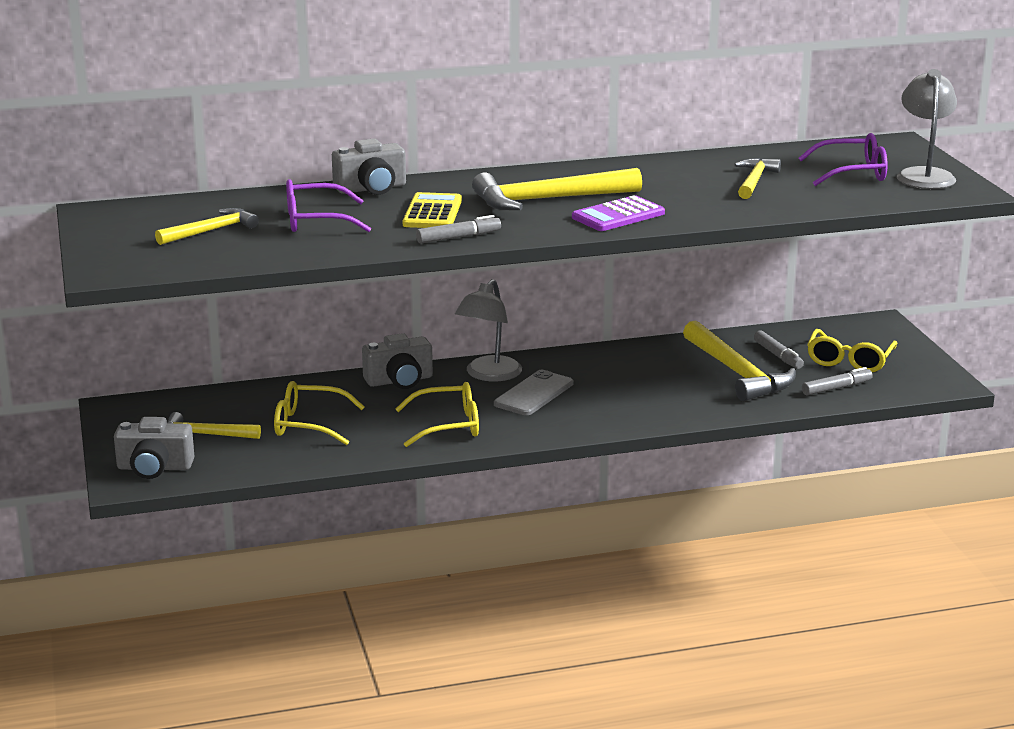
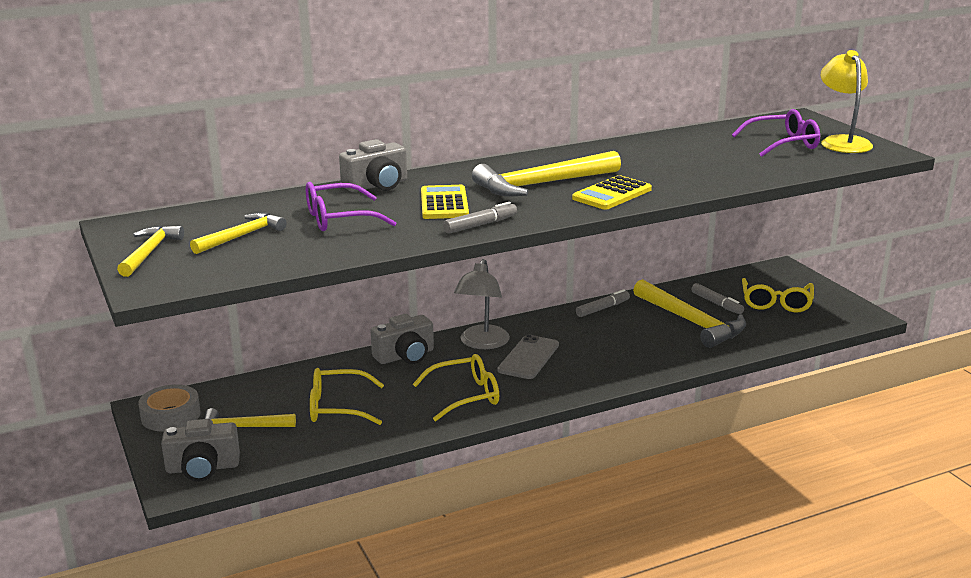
camera: 10 degrees left, 0 degrees up
purple calculator [572,195,665,231] -> yellow calculator [572,175,652,210]
yellow hammer [734,158,781,199] -> yellow hammer moved to [117,226,184,277]
grey marker [802,367,873,396] -> grey marker moved to [576,289,630,317]
grey lamp [897,69,957,189] -> yellow lamp [821,50,873,153]
none -> grey tape [138,384,200,432]

